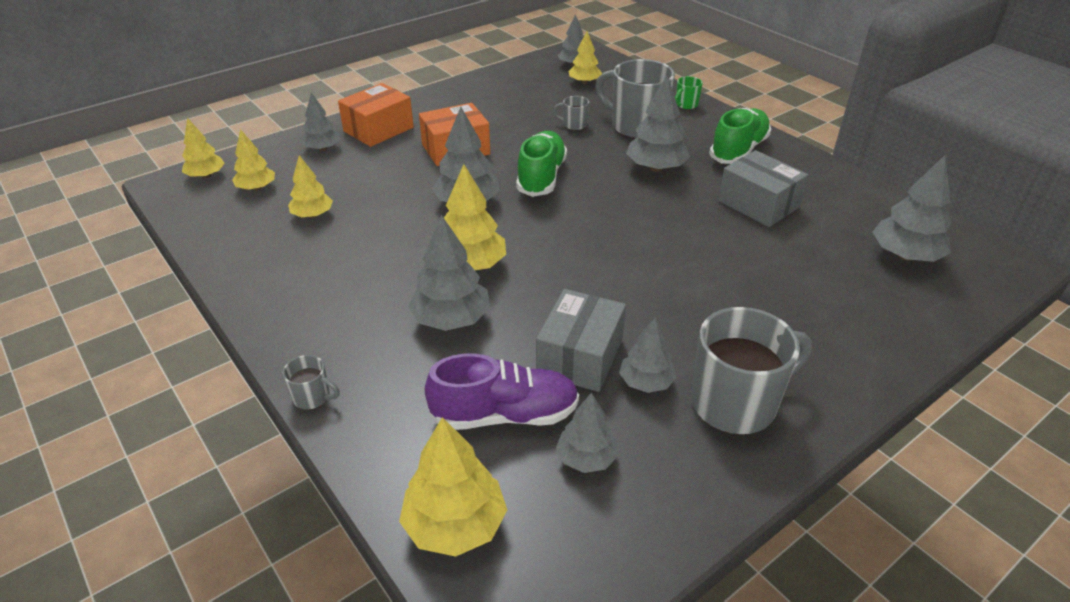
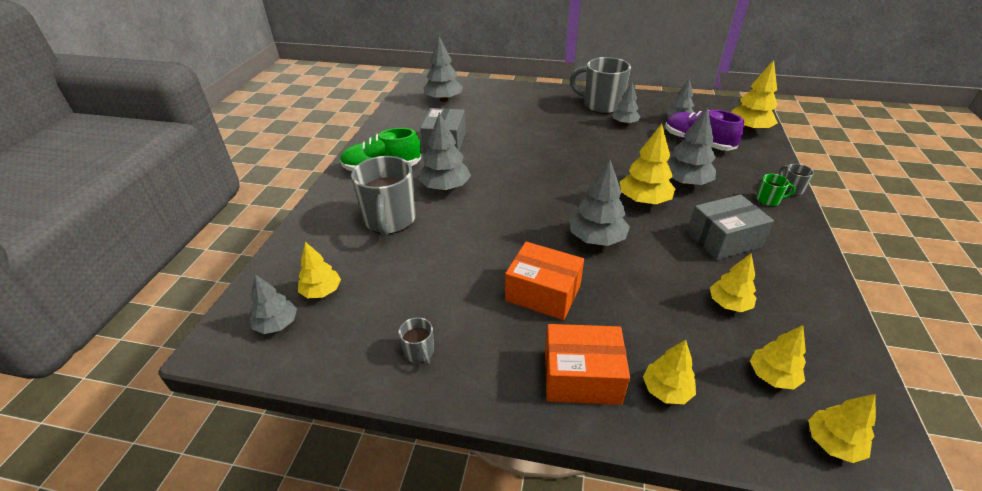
camera: 130 degrees left, 0 degrees up
grey tree [301,92,340,151] -> yellow tree [643,340,696,404]
green shoe [516,131,567,197] -> none
grey box [536,289,626,392] -> grey box moved to [687,194,774,260]
grey mug [553,96,589,130] -> grey mug moved to [398,317,434,366]
green mug [675,76,703,110] -> green mug moved to [756,174,796,206]

